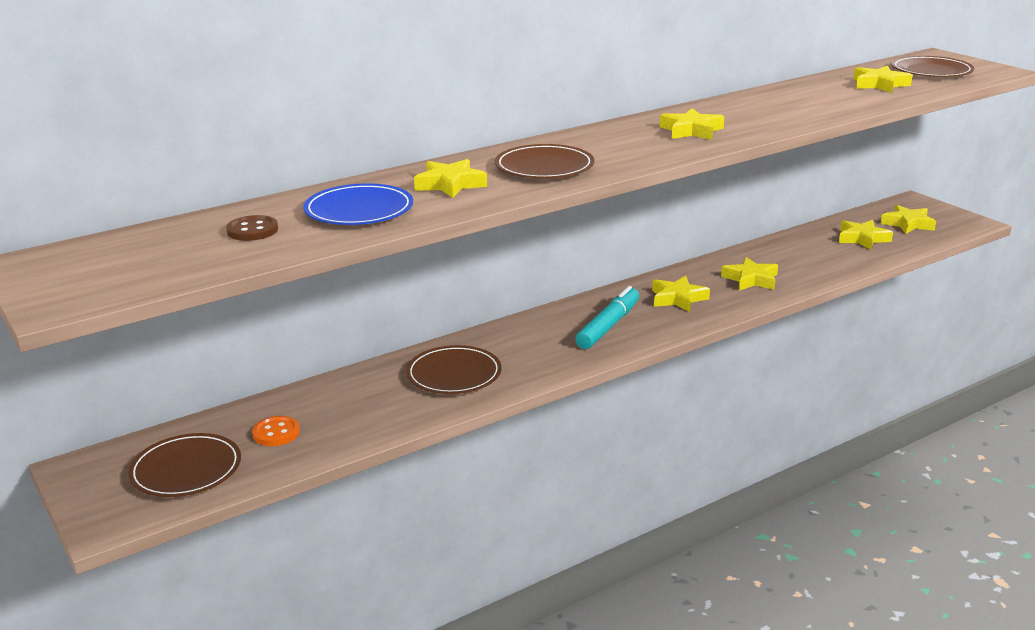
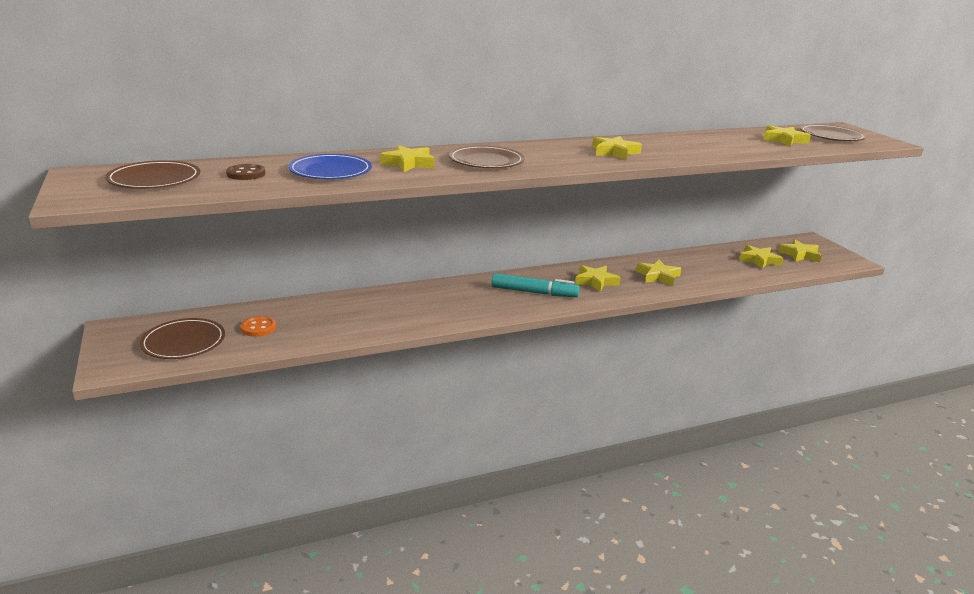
camera: 10 degrees right, 0 degrees up
brown plate [406,345,502,394] -> brown plate moved to [105,160,200,189]
turquoise marker [575,286,639,349] -> turquoise marker turned 60 degrees clockwise [491,273,580,297]

